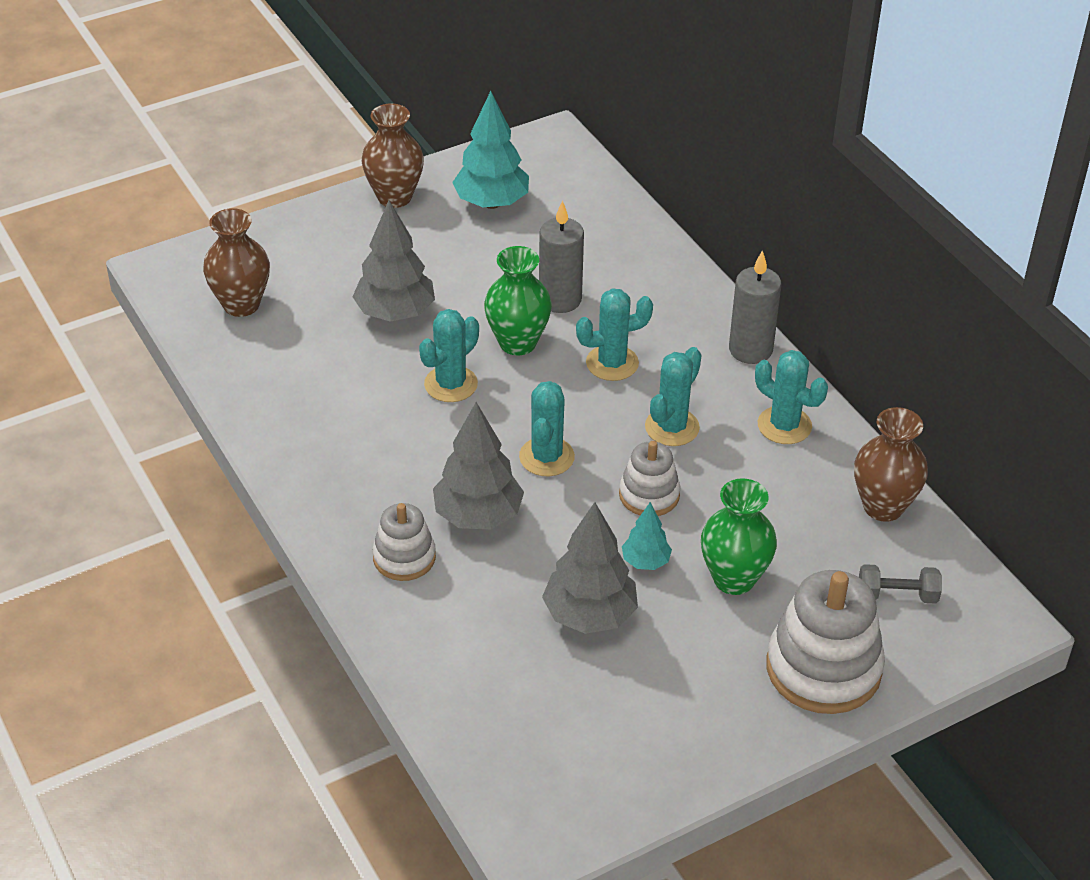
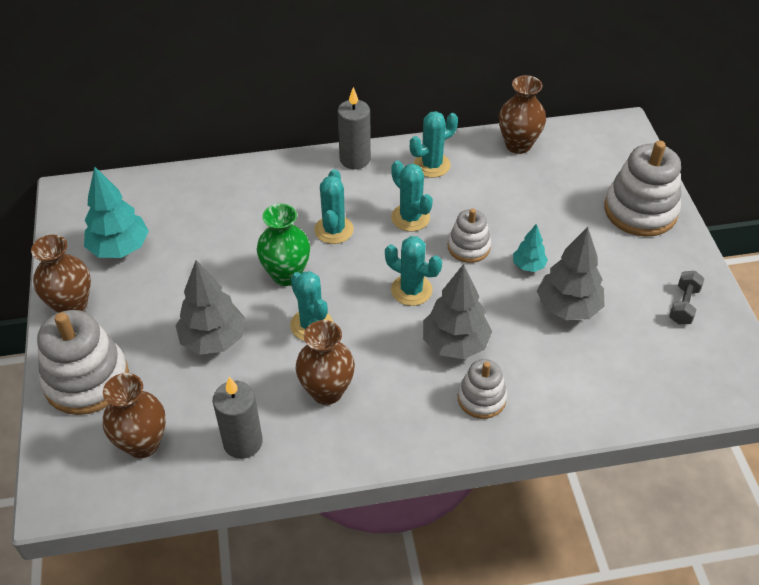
camera: 70 degrees left, 5 degrees up
grey candle [539,200,584,313] -> grey candle moved to [213,377,263,459]
green vase [701,478,777,595] -> none
grey dumbbell [859,564,942,604] -> grey dumbbell moved to [669,271,705,324]
none -> white stacking toy [37,310,129,415]
none -> brown vase [296,320,355,405]

